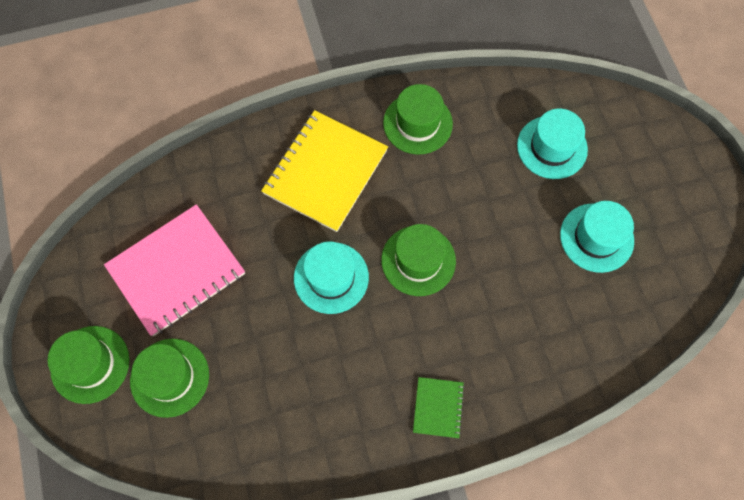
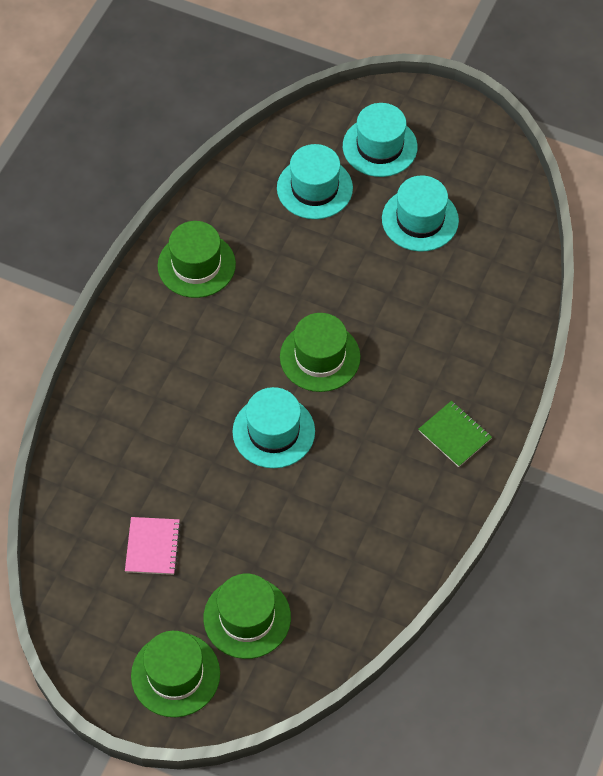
camera: 50 degrees left, 10 degrees down
pink notebook [104,204,245,336] -> pink notebook [125,517,181,575], size x0.48
yellow notebook [261,110,388,232] -> none
none -> turquoise hat [343,103,418,177]

